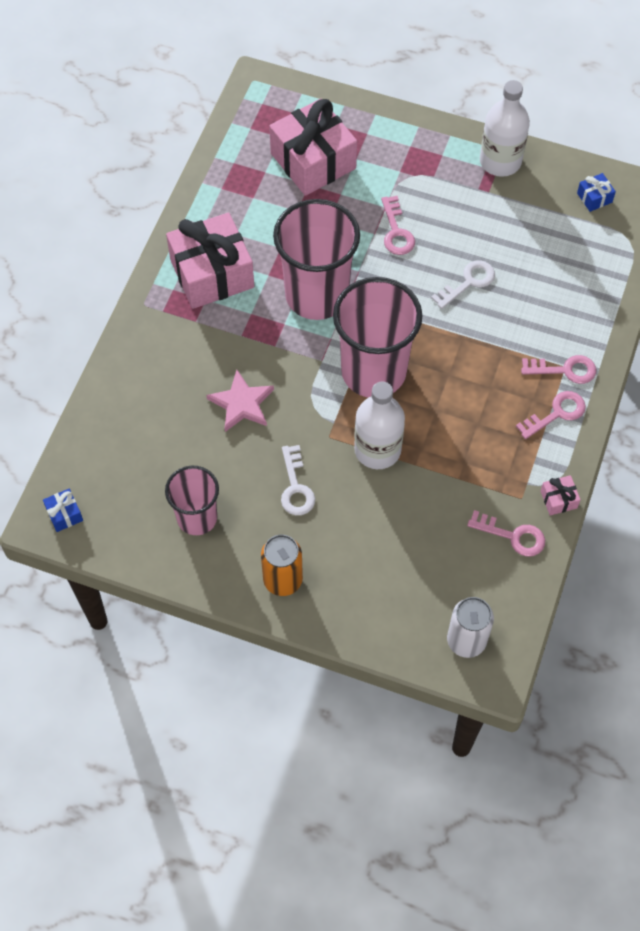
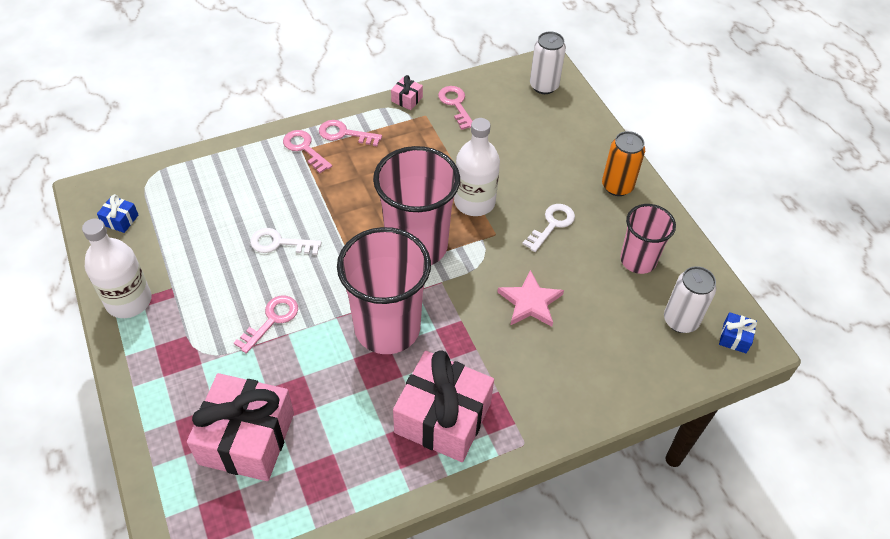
camera: 135 degrees left, 10 degrees down
none -> white can [664,266,716,333]

